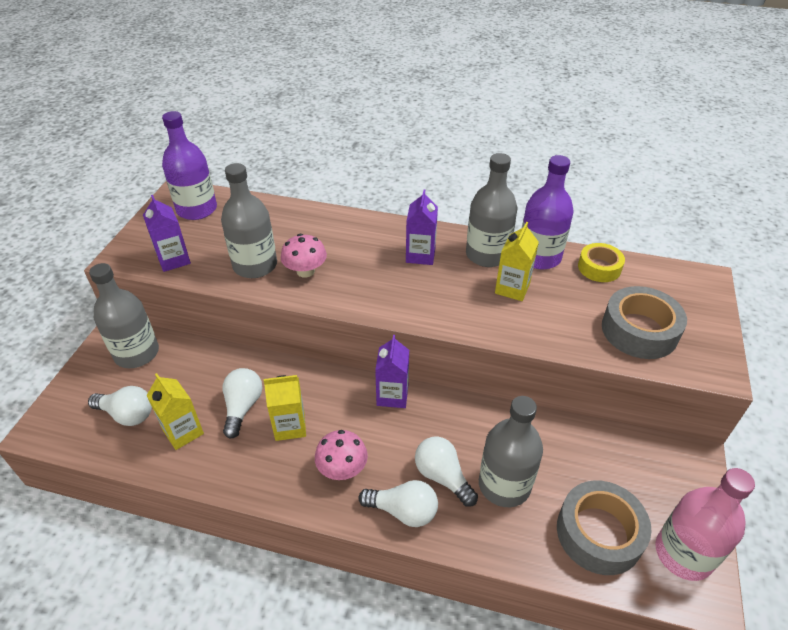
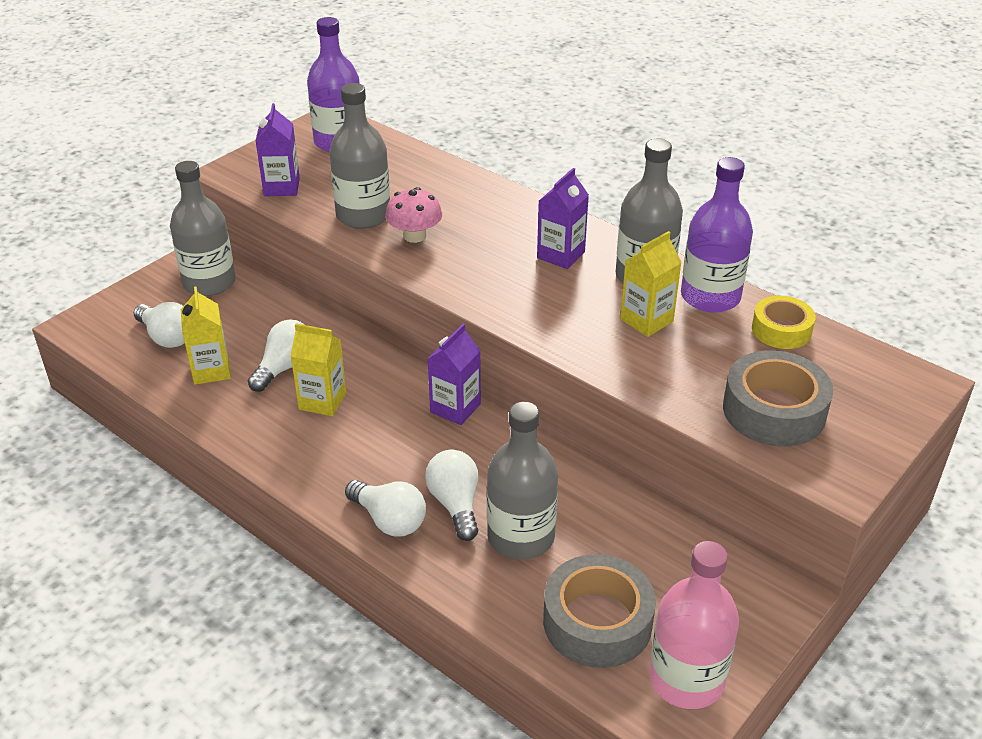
camera: 25 degrees right, 5 degrees down
pink mushroom [315,430,368,480] -> none

